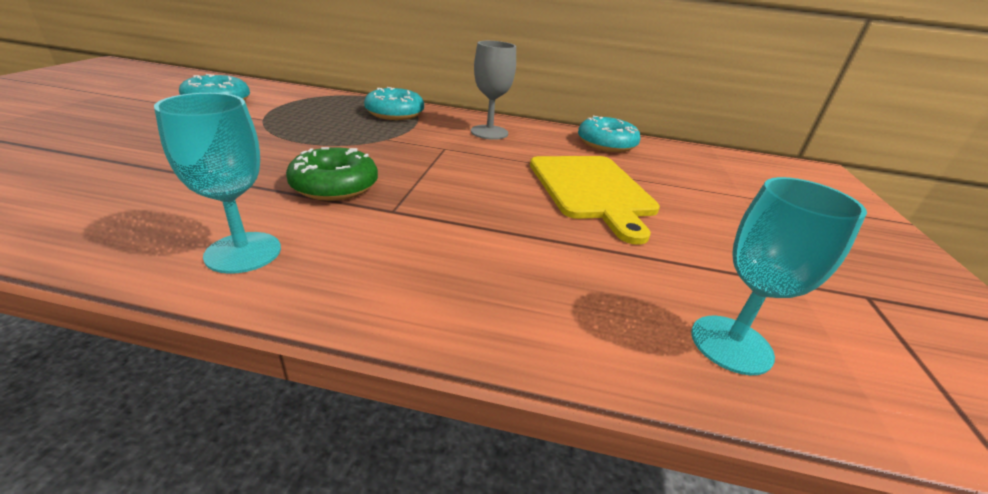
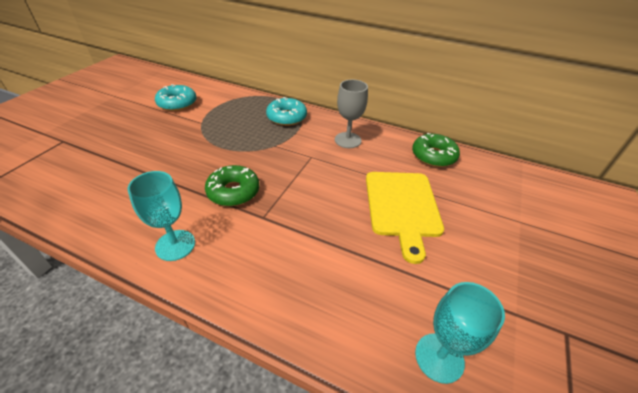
camera: 15 degrees right, 10 degrees up
turquoise donut [578,116,641,152] -> green donut [412,133,460,167]

